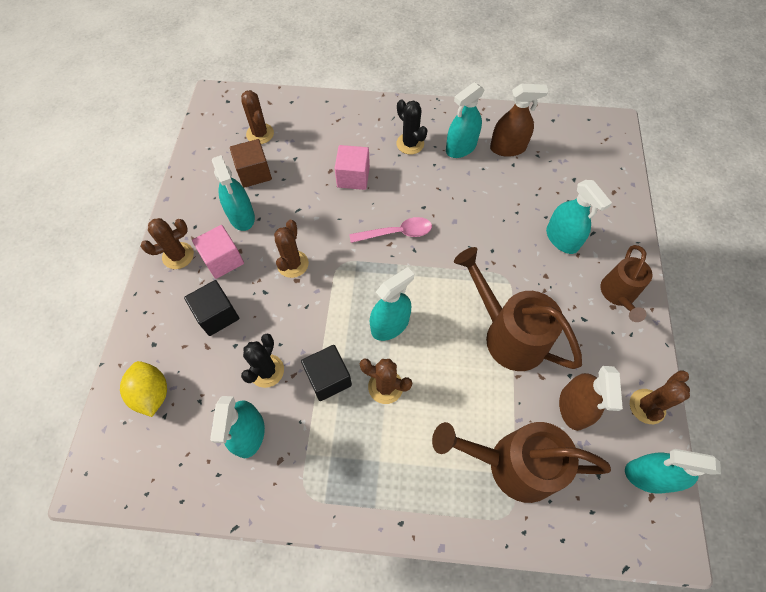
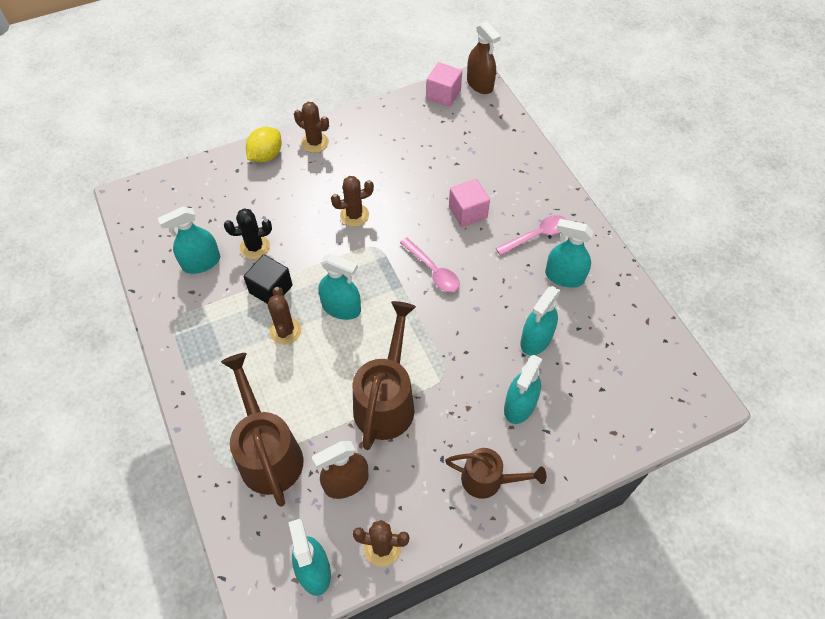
camera: 60 degrees right, 5 degrees down
yellow lemon [120,361,167,417] -> yellow lemon moved to [246,127,282,162]
black cube [184,280,239,336] -> none
pink cube [192,225,244,279] -> pink cube moved to [426,62,462,107]
turquoise spray bottle [212,155,255,231] -> turquoise spray bottle moved to [520,286,561,355]
brown cube [230,139,272,188] -> none
brown cactus [241,90,274,144] -> none
black cactus [396,99,427,154] -> pink spoon [496,215,567,256]
brown spray bottle [490,84,548,157] -> brown spray bottle moved to [467,21,501,94]
brown watering can [600,245,653,322] -> brown watering can turned 150 degrees counterclockwise [445,448,547,499]

